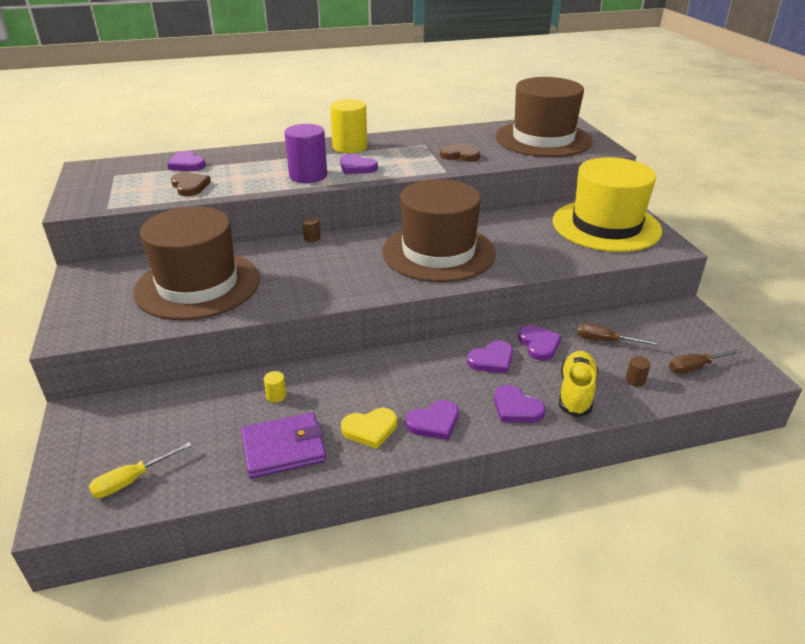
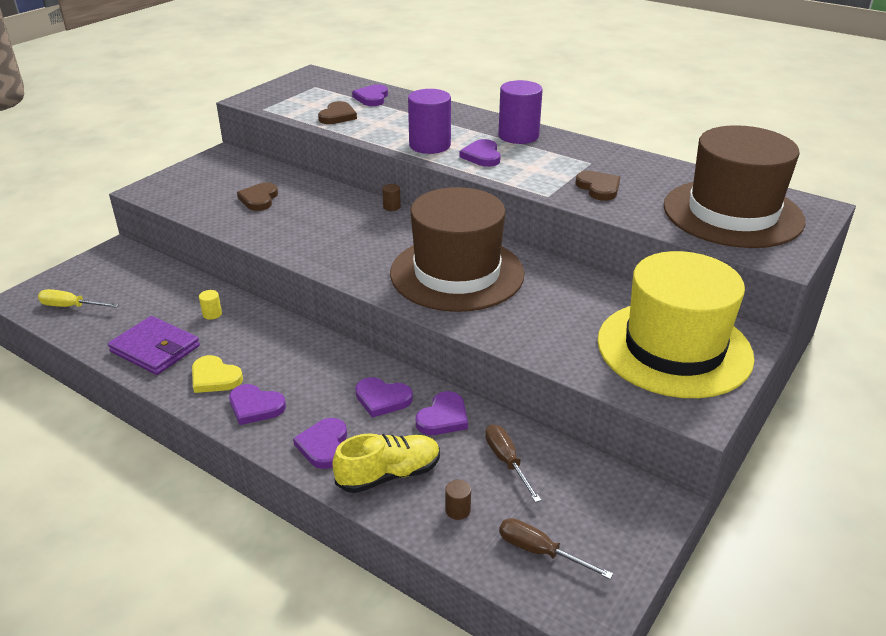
camera: 50 degrees right, 0 degrees up
brown hat [133,206,260,320] -> brown heart [237,183,278,211]
yellow cylinder [330,99,367,153] -> purple cylinder [498,80,543,144]

